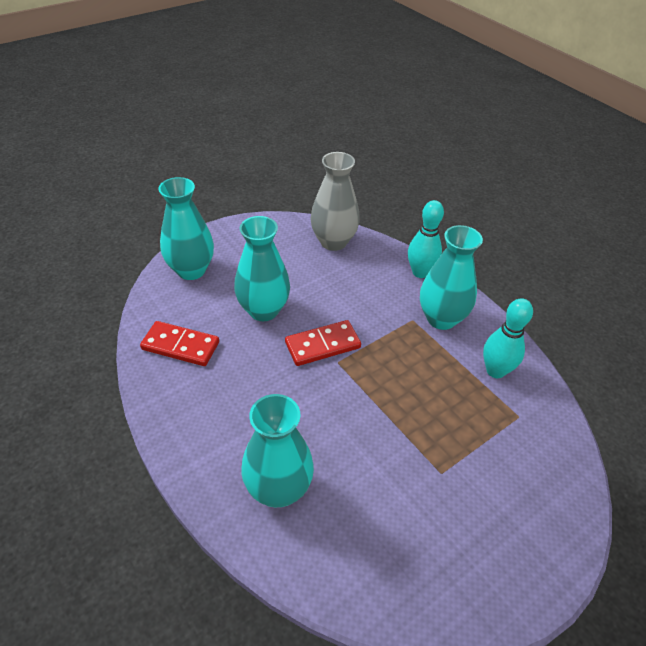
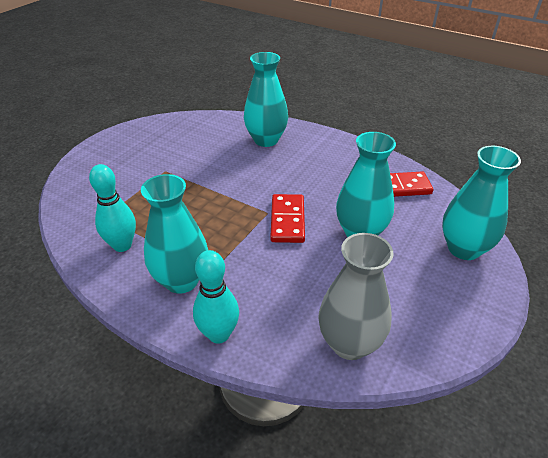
camera: 160 degrees right, 5 degrees down
red domino [285,320,361,366] -> red domino turned 45 degrees counterclockwise [270,194,305,243]

